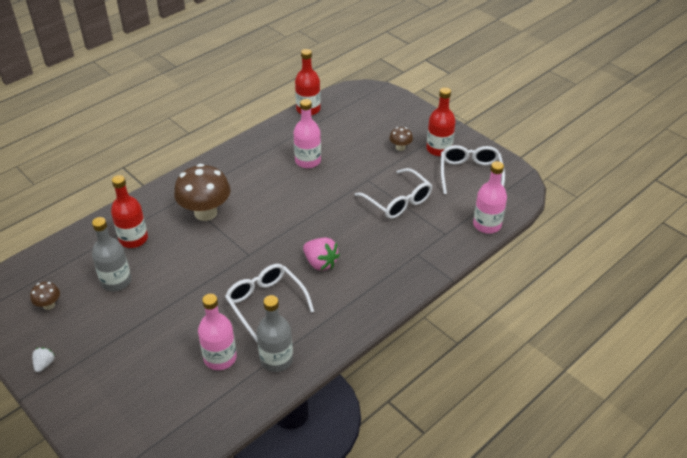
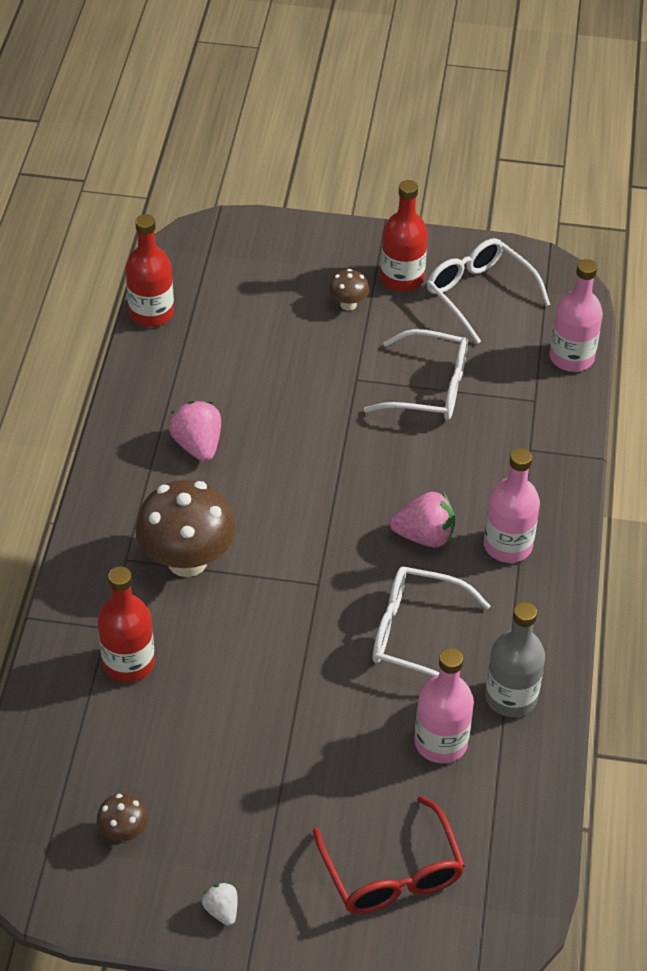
camera: 40 degrees left, 5 degrees up
grey bottle [92,217,132,292] -> none
pink bottle [294,99,321,168] -> pink bottle moved to [484,448,540,563]
none -> pink strawberry [168,401,221,462]
none -> red glasses [313,796,465,914]

